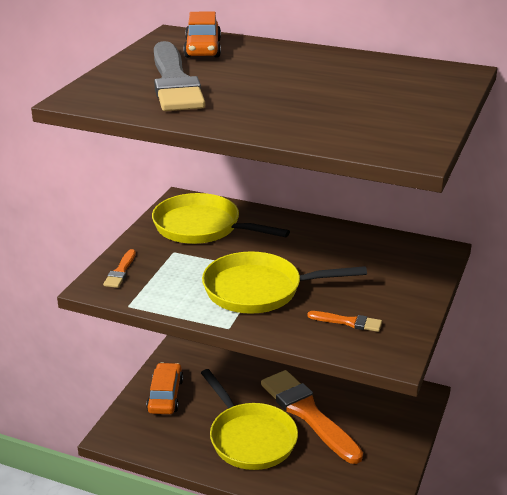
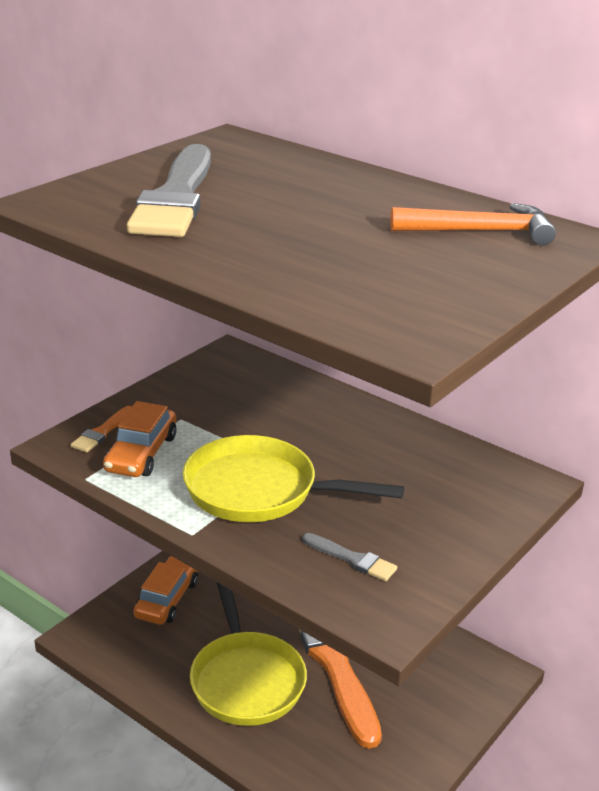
camera: 15 degrees right, 0 degrees up
yellow pan [152,193,290,244] -> none
orange car [184,11,221,58] -> orange car moved to [103,401,176,477]
orange brush [307,311,382,332] -> grey brush [302,533,397,581]
none -> orange hammer [390,203,556,246]

